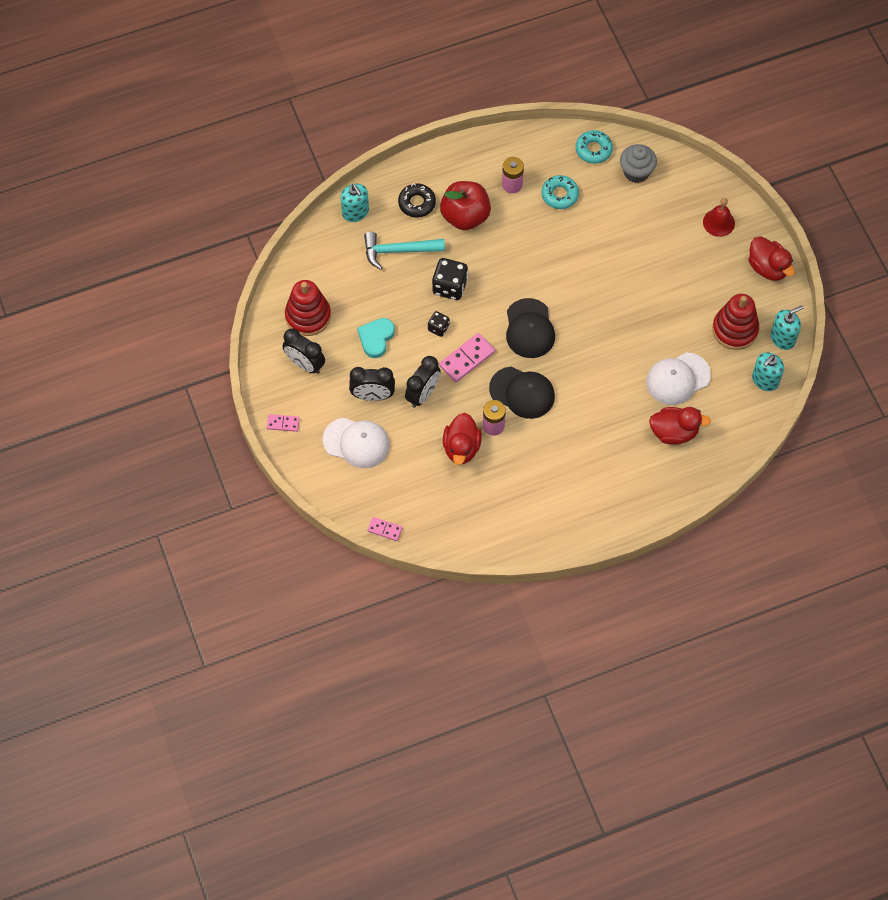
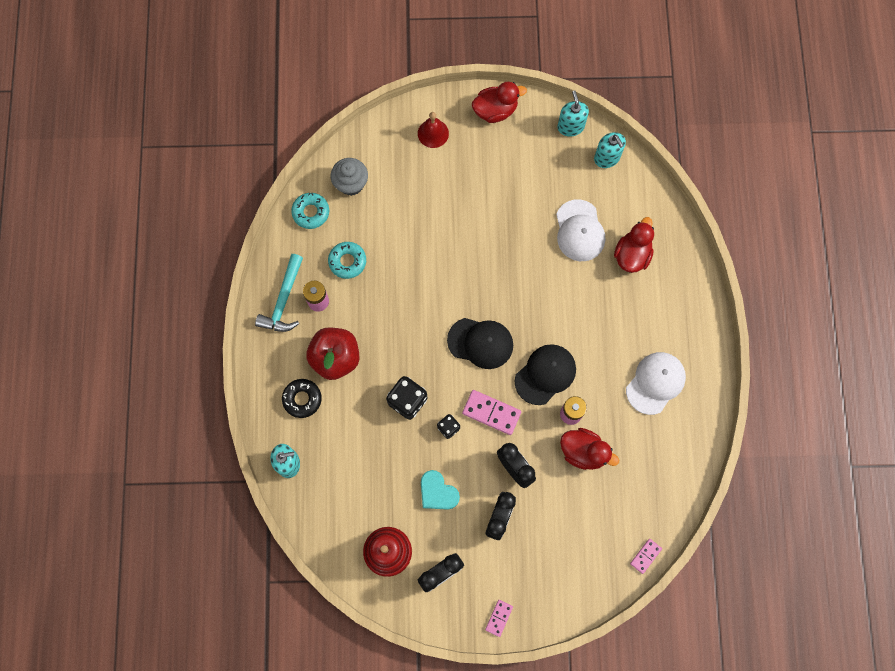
camera: 70 degrees left, 10 degrees up
white cap [323,418,390,468] -> white cap moved to [626,352,686,415]
turquoise hammer [364,232,445,270] -> turquoise hammer moved to [255,254,303,332]
pink domino [439,333,495,382] -> pink domino turned 45 degrees counterclockwise [462,390,521,435]
red stacking toy [712,294,759,350] -> none

